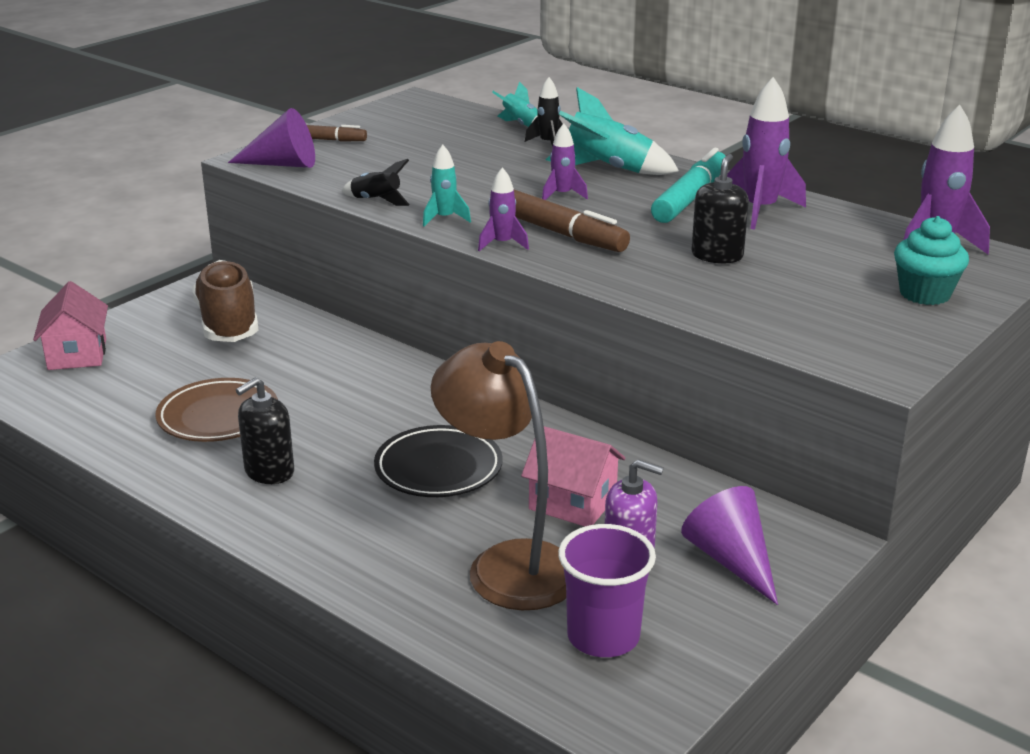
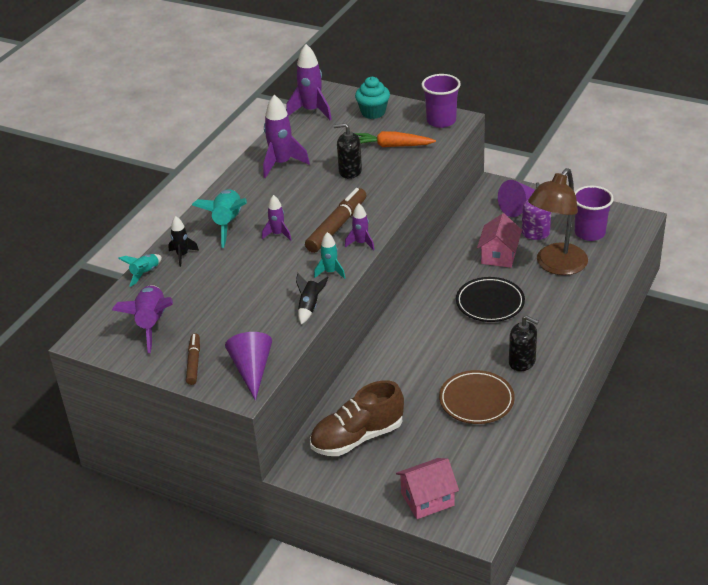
camera: 100 degrees left, 10 degrees up
turquoise marker [651,148,725,223] -> none
none -> purple rocket [112,285,173,353]
none -> orange carrot [355,131,436,147]
none -> purple cup [422,74,461,128]

